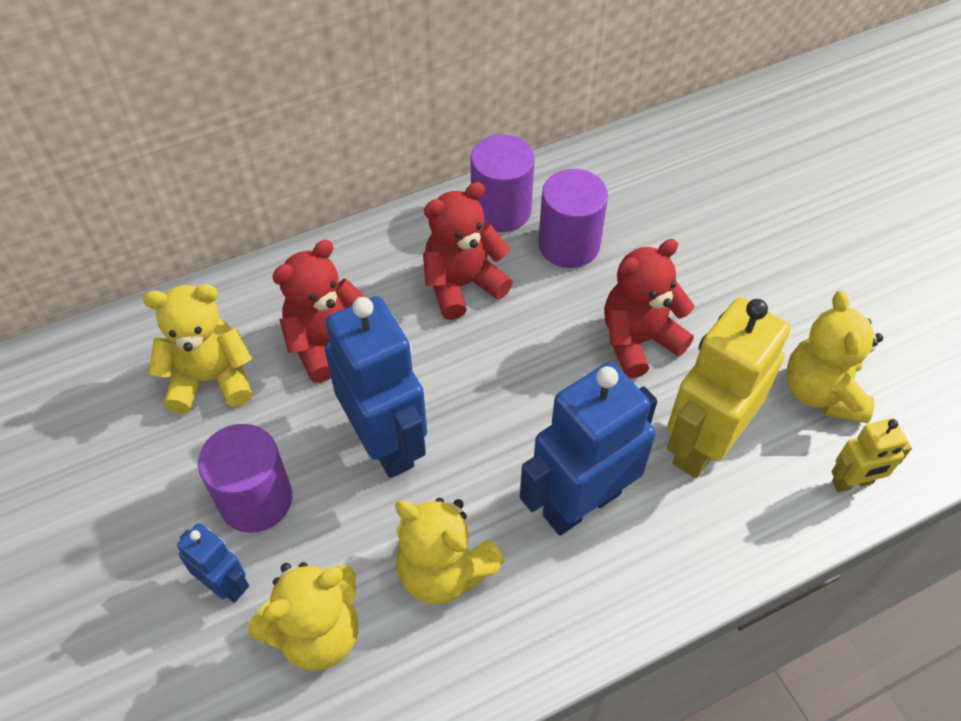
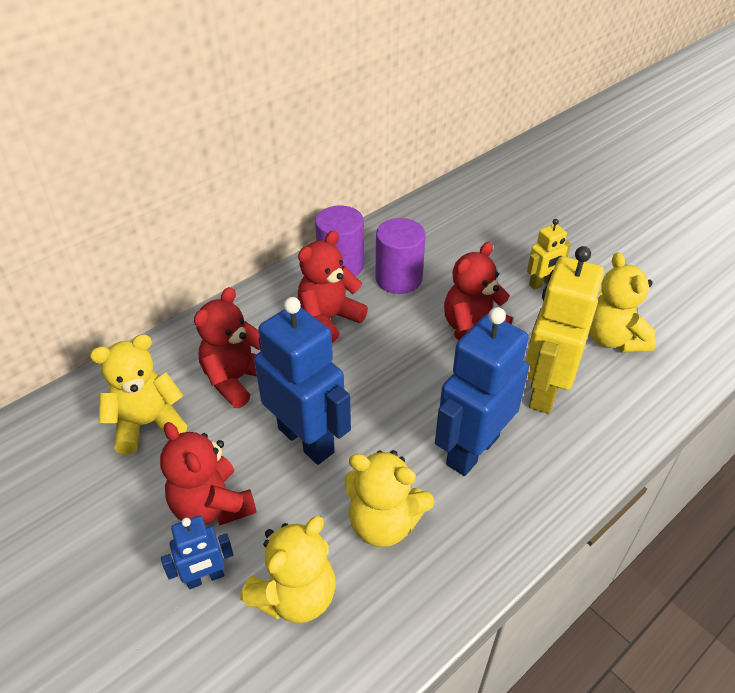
camera: 15 degrees left, 10 degrees down
blue robot [177,523,249,603] -> blue robot turned 135 degrees clockwise [161,516,234,589]
purple cylinder [198,424,292,533] -> red teddy bear [160,422,257,525]
yellow robot [831,418,912,492] -> yellow robot moved to [527,219,571,290]

